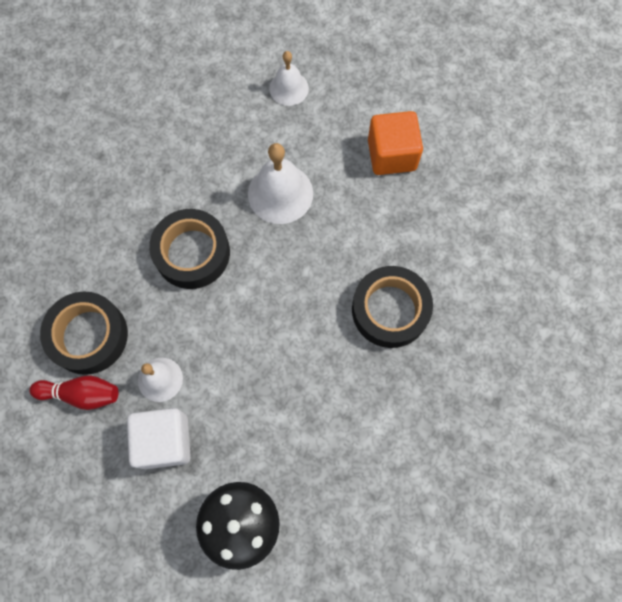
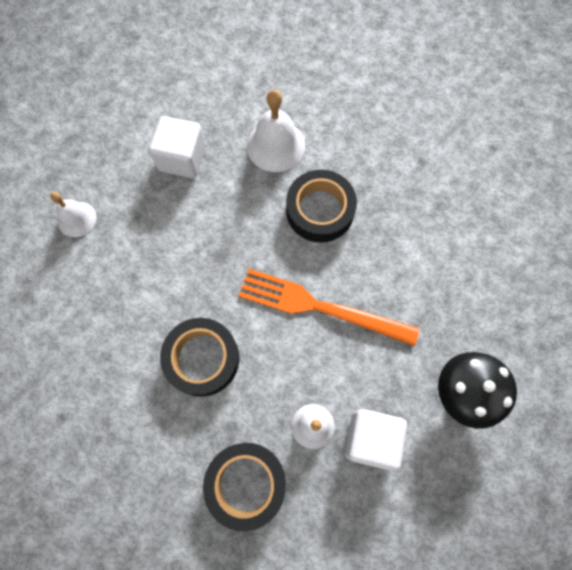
camera: 70 degrees left, 0 degrees up
red bowling pin [29,376,118,410] -> none
white bell [248,143,313,224] -> white bell moved to [247,90,305,172]
orange cube [368,111,423,175] -> white cube [149,116,206,178]
none -> orange fork [239,269,419,346]

